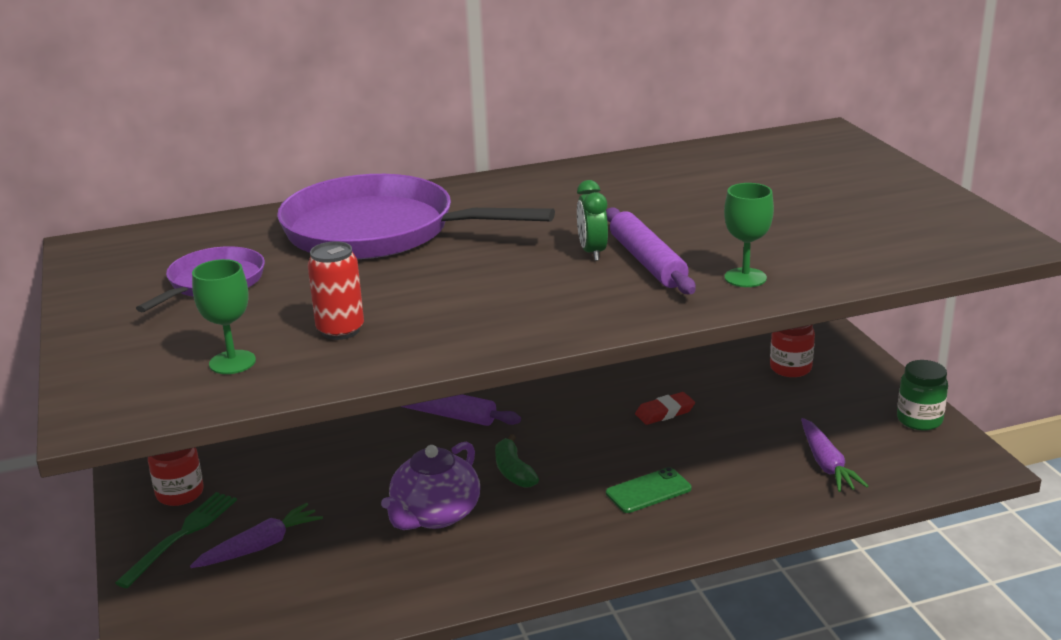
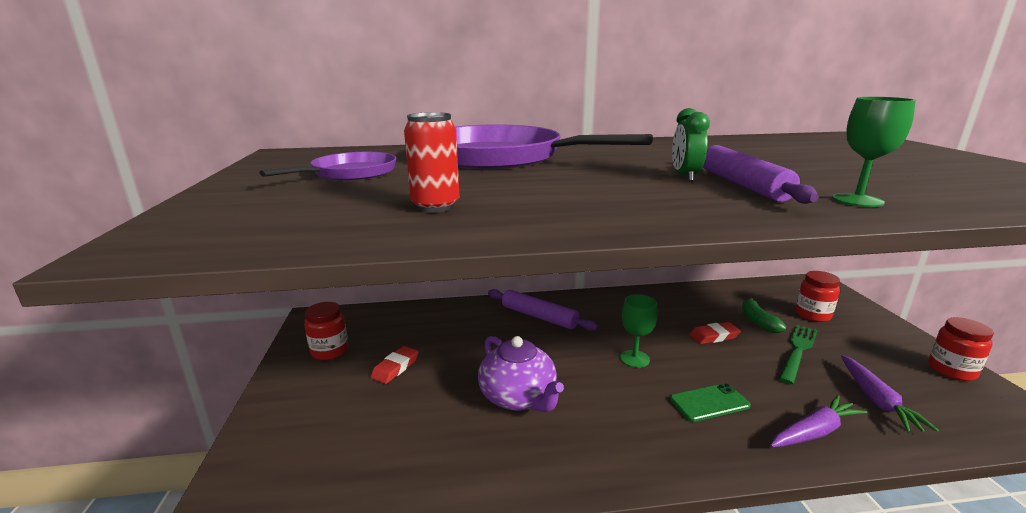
camera: 10 degrees right, 5 degrees down
green fork [115,492,237,588] -> green fork moved to [779,325,818,385]
purple carrot [190,503,323,568] -> purple carrot moved to [770,395,867,447]
green goblet [192,259,256,374] -> green goblet moved to [620,294,658,368]
purple teapot [381,442,480,530] -> purple teapot turned 75 degrees counterclockwise [478,336,564,412]
green banana [495,434,539,487] -> green banana moved to [742,298,786,333]
green jar [897,360,948,430] -> red jar [928,317,994,381]
none -> red eraser [370,346,419,384]

